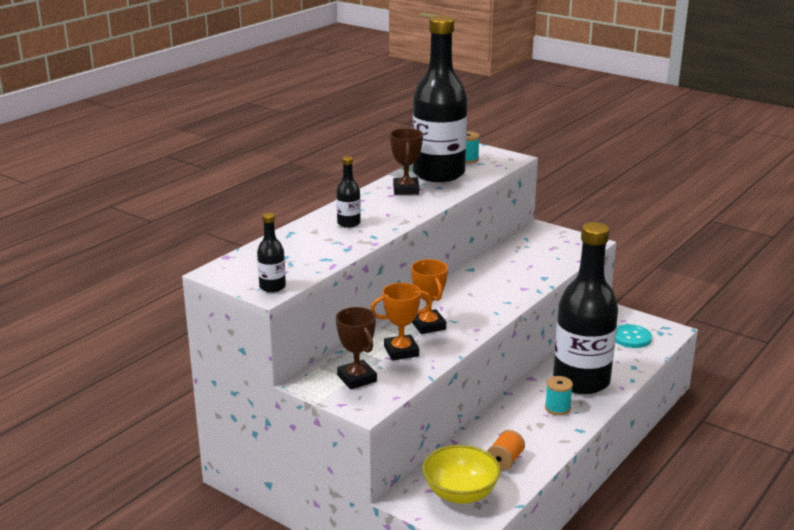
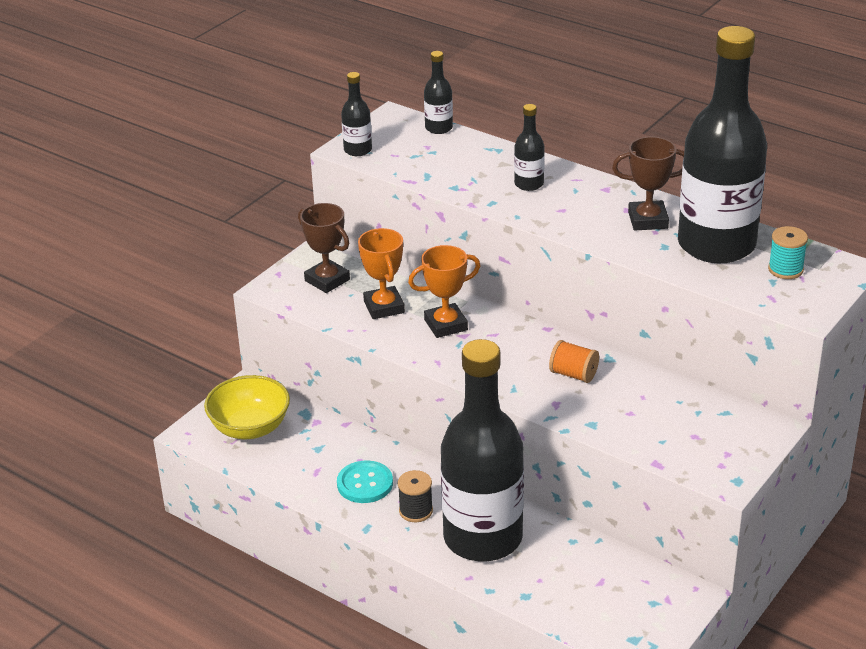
camera: 90 degrees right, 10 degrees up
brown trophy [336,307,377,389] -> brown trophy turned 75 degrees clockwise [298,203,350,293]
orange spool [487,430,525,471] -> orange spool moved to [549,340,599,383]
turquoise spool [545,376,573,415] -> black spool [398,470,433,522]
turquoise button [615,324,652,348] -> turquoise button moved to [337,461,393,503]
none -> black bottle [424,51,453,134]

